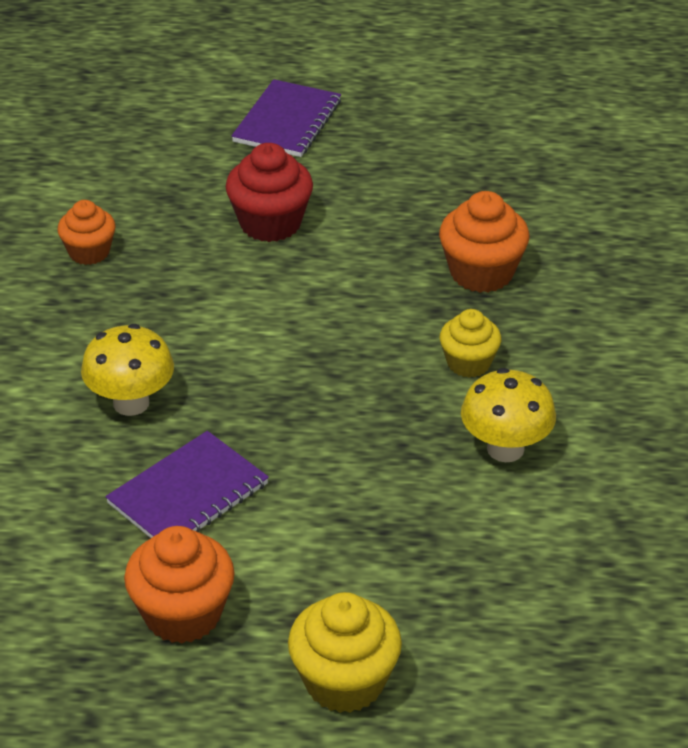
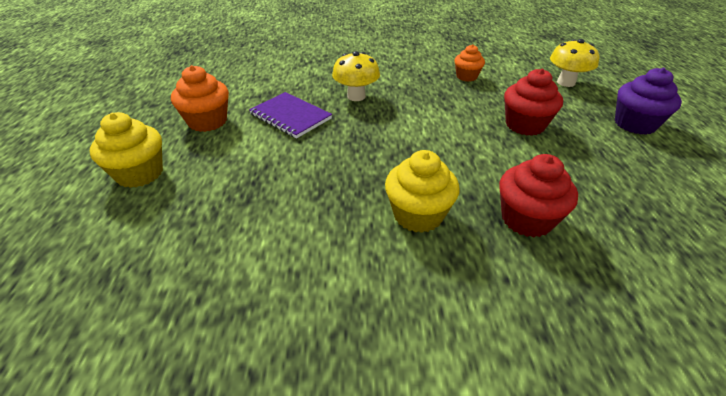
camera: 85 degrees right, 0 degrees up
purple notebook [231,79,341,157] -> purple cupcake [615,68,682,135]
orange cupcake [439,191,529,293] -> red cupcake [499,154,578,237]
yellow cupcake [440,309,501,377] -> yellow cupcake [385,150,459,233], size x1.53
yellow mushroom [461,368,556,462] -> yellow mushroom moved to [550,39,599,87]

